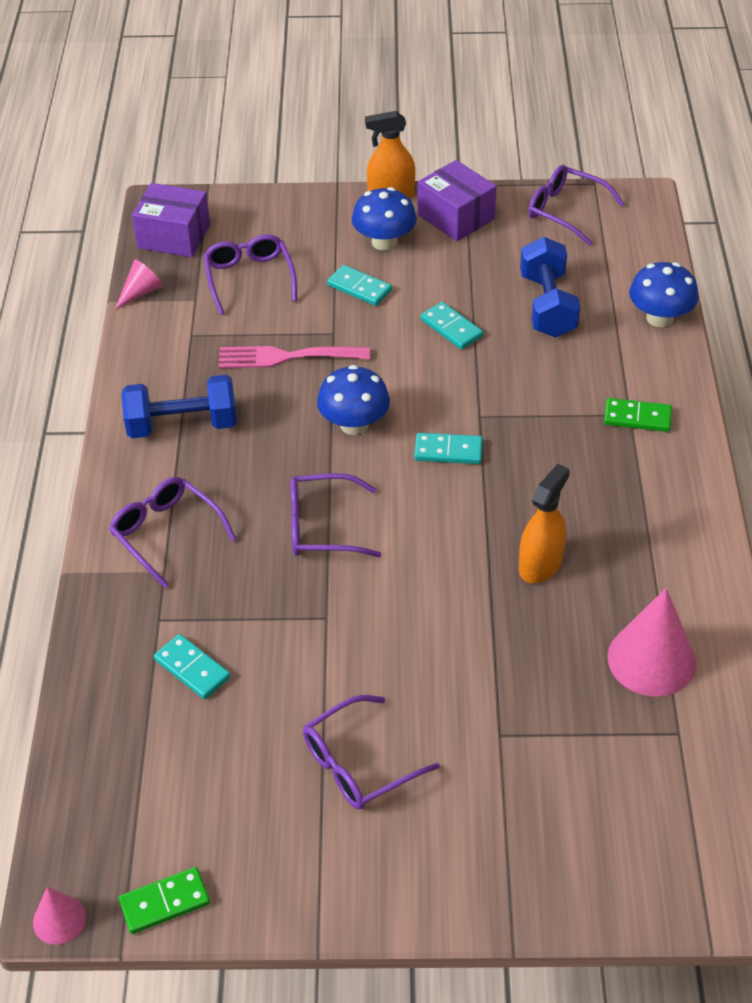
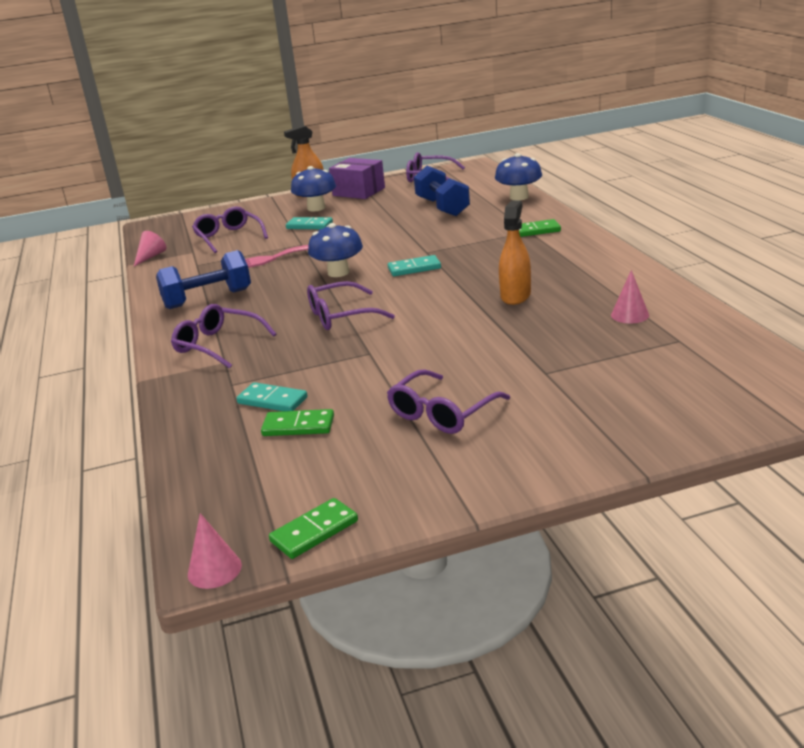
camera: 15 degrees left, 20 degrees down
purple box [132,183,210,257] -> none
turquoise domino [421,302,483,350] -> none
pink cone [607,588,696,696] -> pink cone [611,270,649,323], size x0.53
none -> green domino [261,409,334,436]

